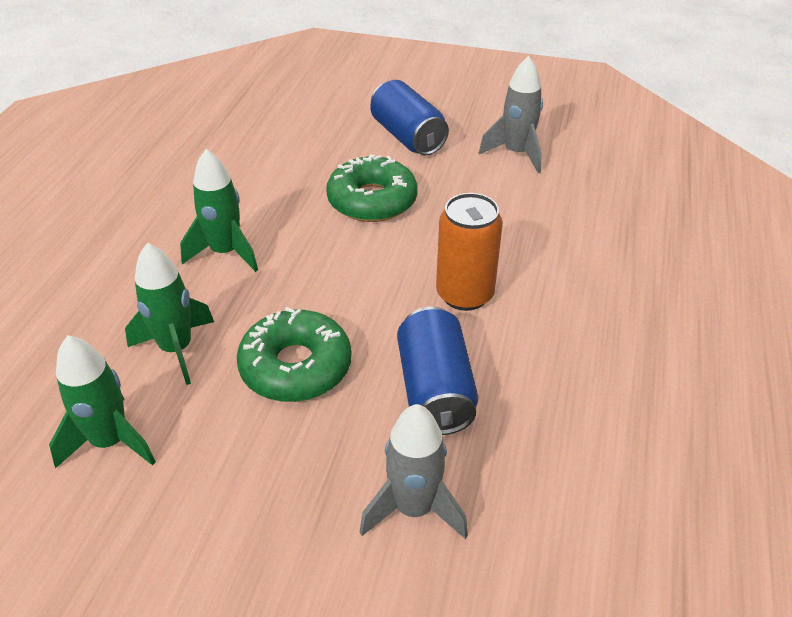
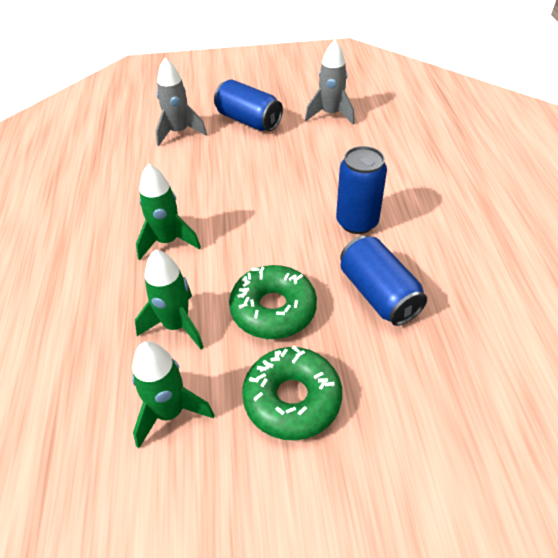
camera: 20 degrees left, 5 degrees up
green donut [326,155,418,222] -> green donut moved to [242,346,342,440]
grey rocket [360,404,468,539] -> grey rocket moved to [155,58,207,146]
orange can [436,193,503,311] -> blue can [336,146,387,234]

